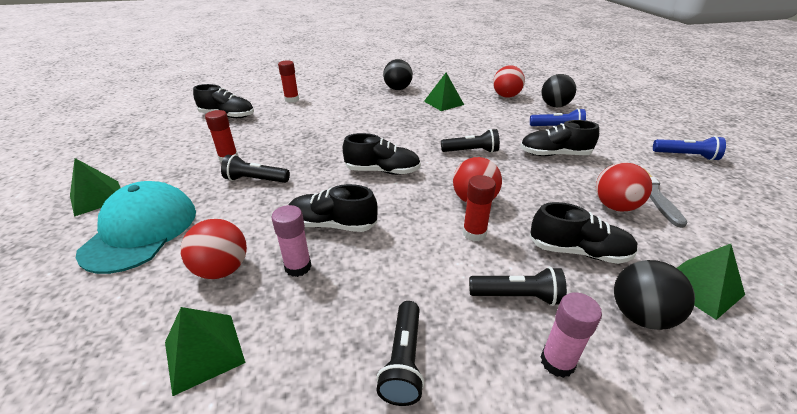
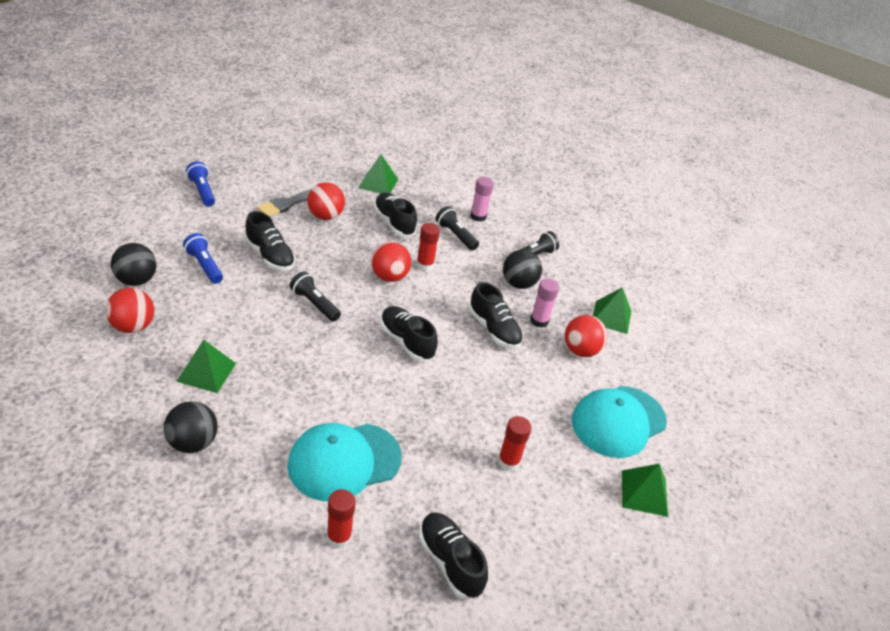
camera: 140 degrees left, 5 degrees up
black flashlight [221,155,290,183] -> none
black ball [614,260,695,330] -> black ball moved to [503,250,542,289]
none -> turquoise cap [287,423,402,501]

